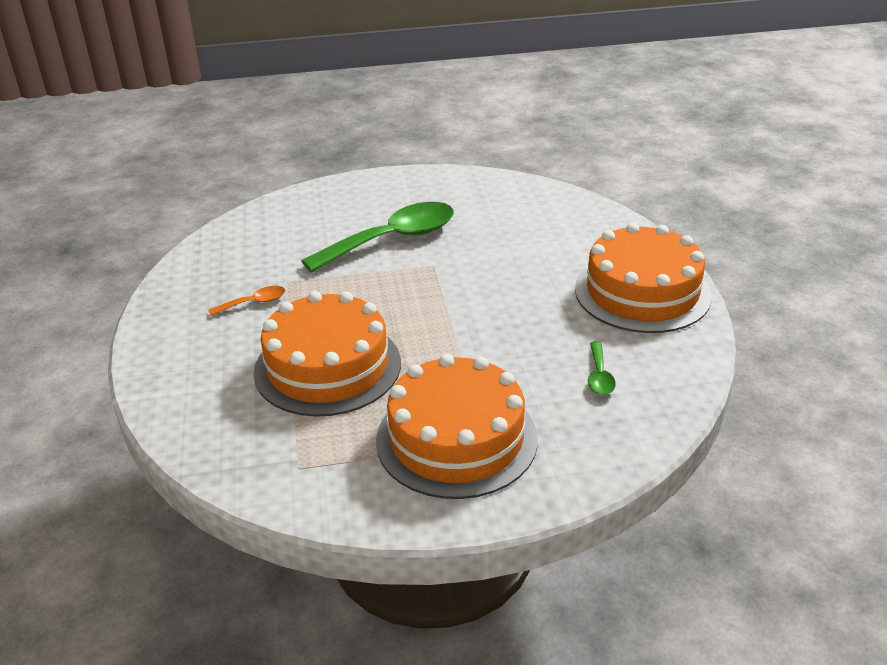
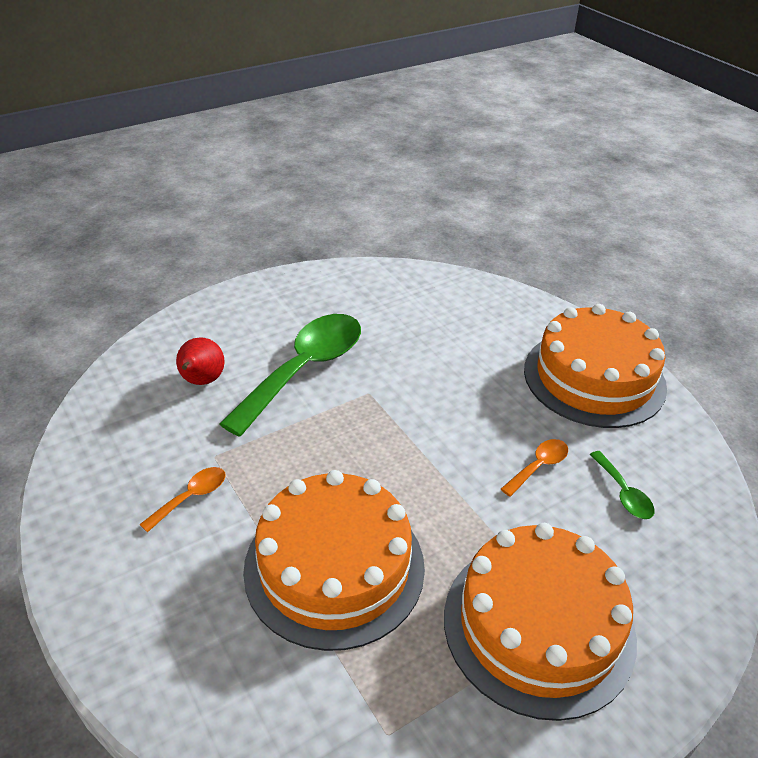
camera: 25 degrees left, 5 degrees up
none -> red pear [176,337,225,385]
none -> orange spoon [501,439,568,497]

